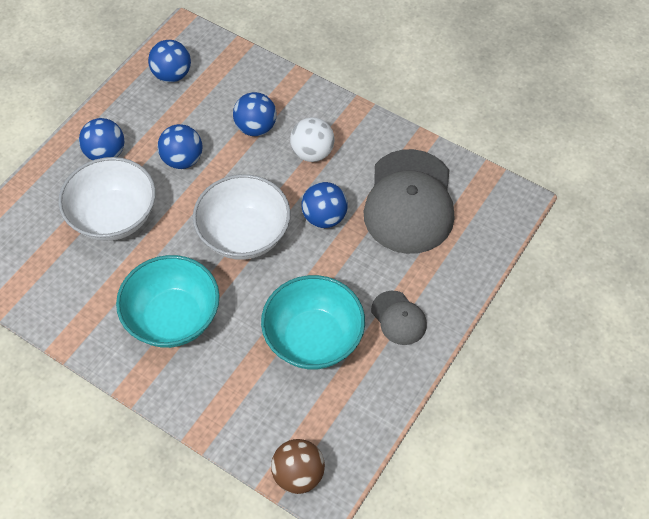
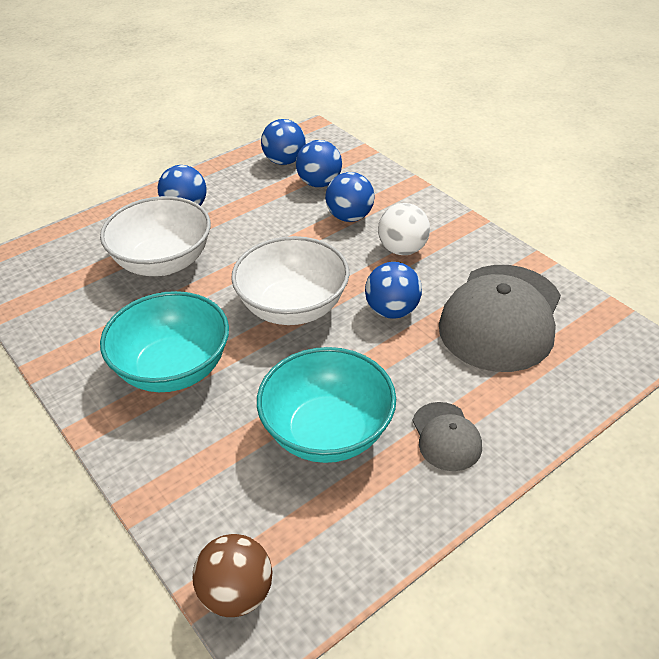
camera: 20 degrees right, 15 degrees down
blue ball [157,124,202,169] -> blue ball moved to [296,140,342,187]

